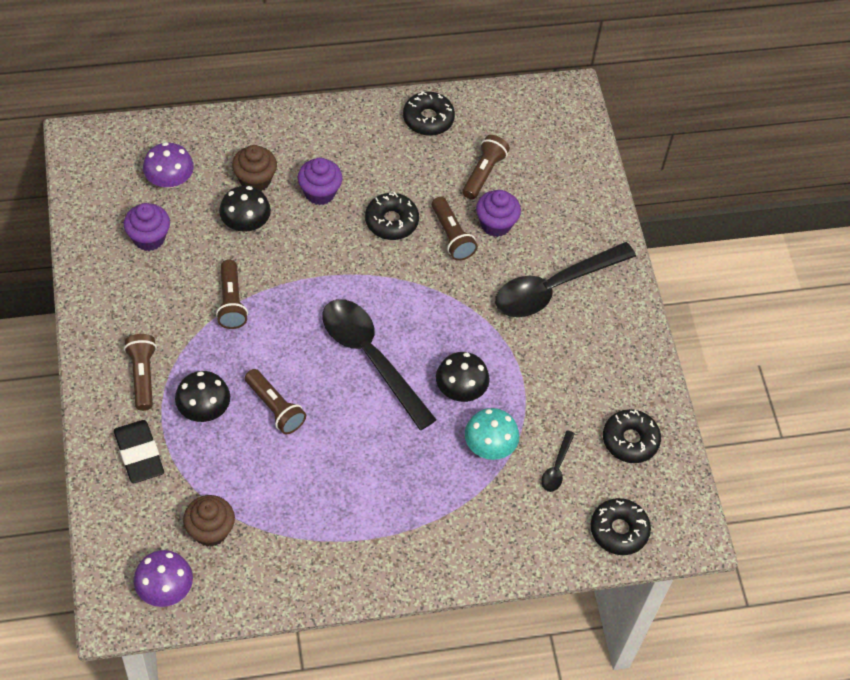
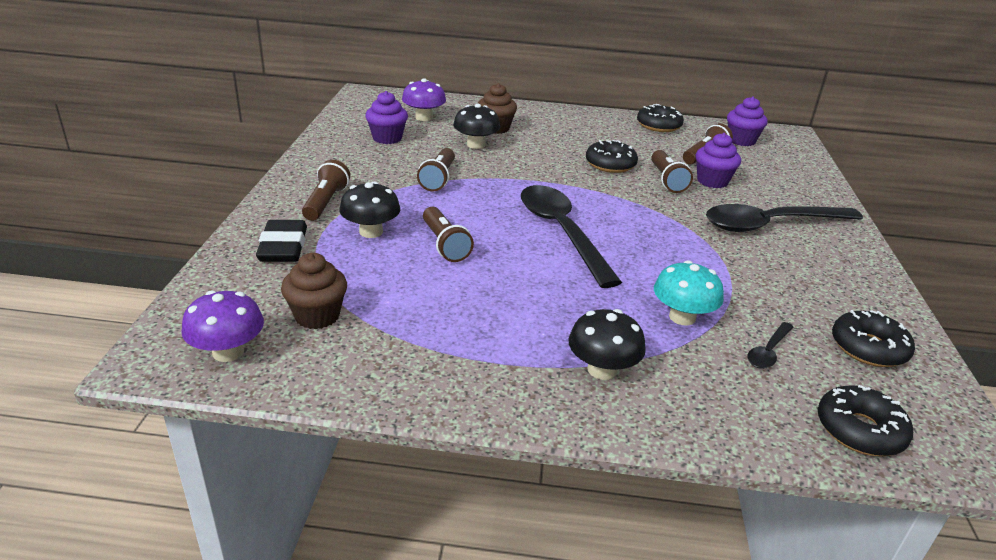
camera: 20 degrees right, 25 degrees down
purple cupcake [298,158,343,205] -> purple cupcake moved to [727,96,768,146]
black mushroom [436,352,490,402] -> black mushroom moved to [568,309,646,380]

